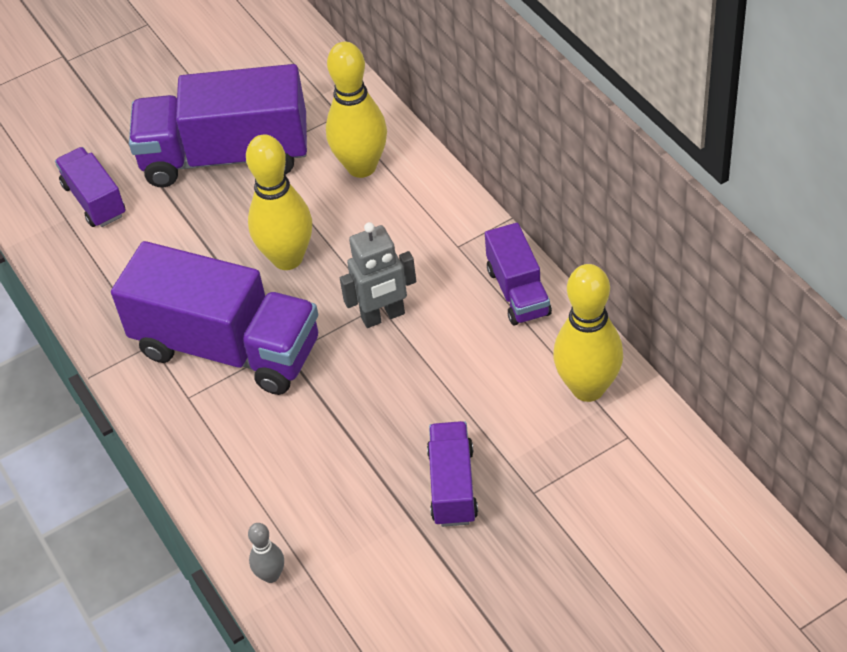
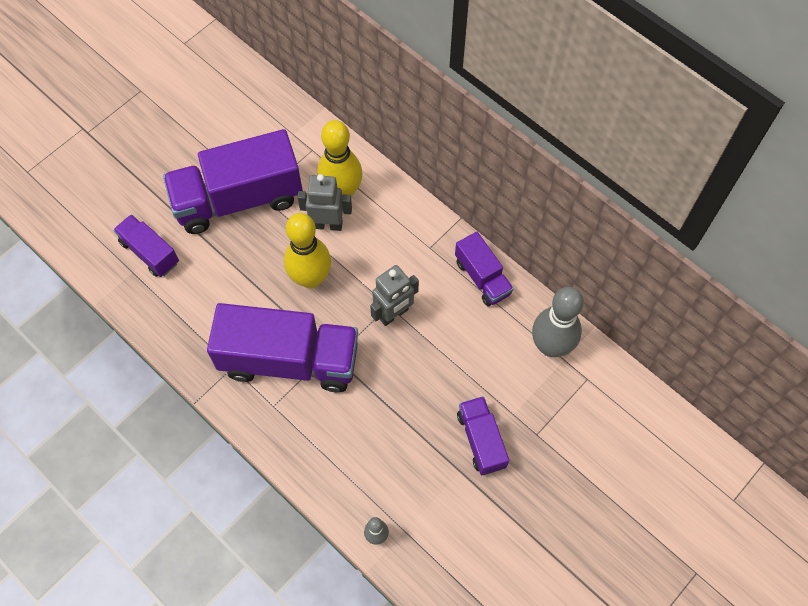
camera: 20 degrees left, 15 degrees up
yellow bowling pin [553,264,623,402] -> grey bowling pin [532,287,584,357]
none -> grey robot [297,174,352,231]

